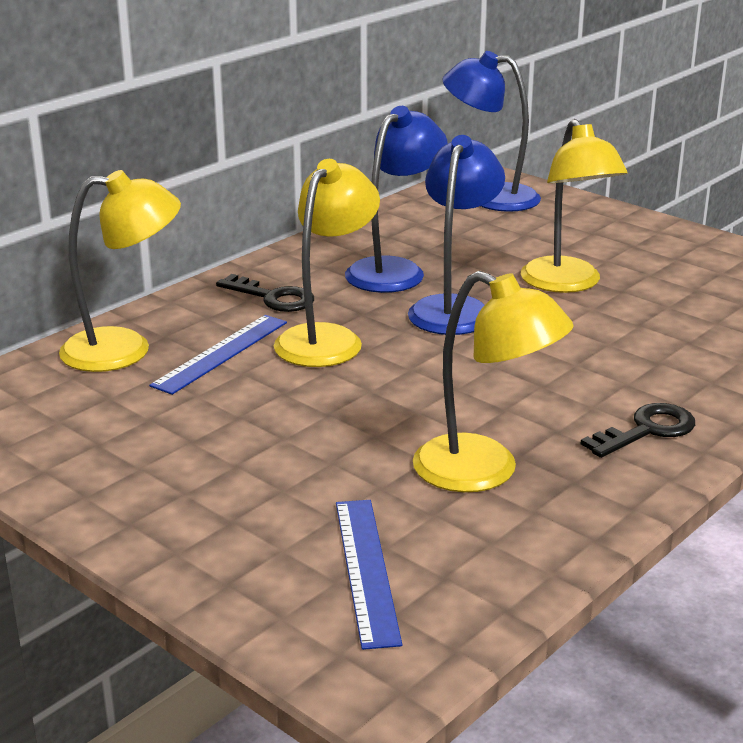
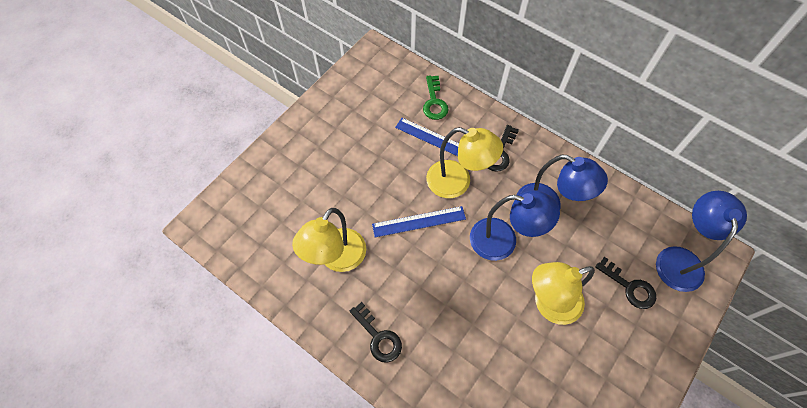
camera: 85 degrees right, 35 degrees up
yellow lamp [59,170,181,372] -> green key [423,75,449,120]
blue ruler [336,500,402,650] -> blue ruler moved to [372,206,466,237]
none -> black key [595,257,656,309]

